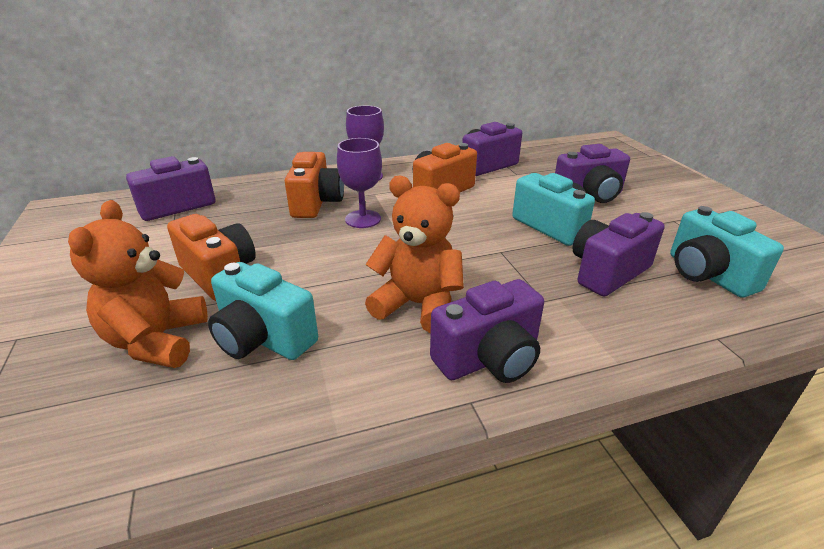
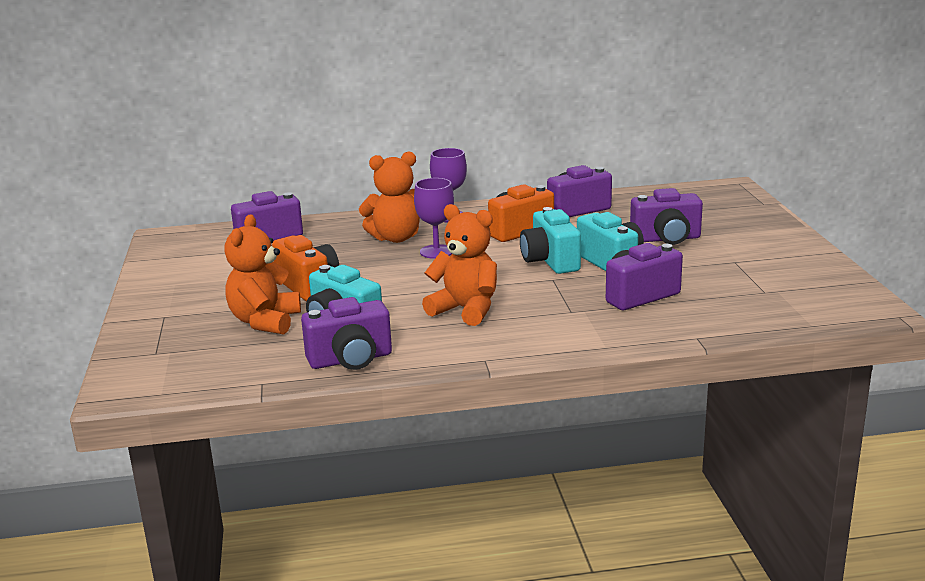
camera: 10 degrees right, 10 degrees down
orange camera [285,152,344,218] -> orange teddy bear [359,152,420,243]
purple camera [430,279,544,383] -> purple camera moved to [301,297,392,370]
turquoise camera [670,206,784,298] -> turquoise camera moved to [520,207,581,274]

